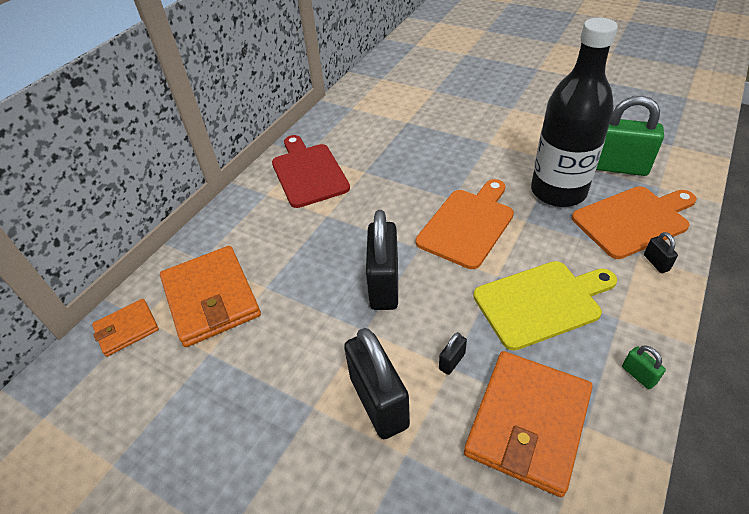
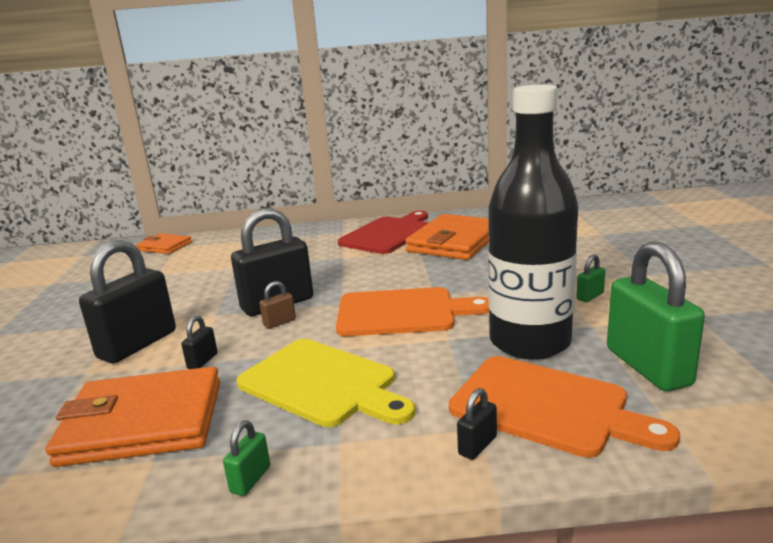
camera: 55 degrees right, 25 degrees down
orange wallet [160,246,261,347] -> orange wallet moved to [405,214,489,260]
black padlock [439,332,467,375] -> black padlock turned 75 degrees counterclockwise [181,316,218,369]
none -> brown padlock [259,281,296,329]
none -> green padlock [577,254,605,302]

